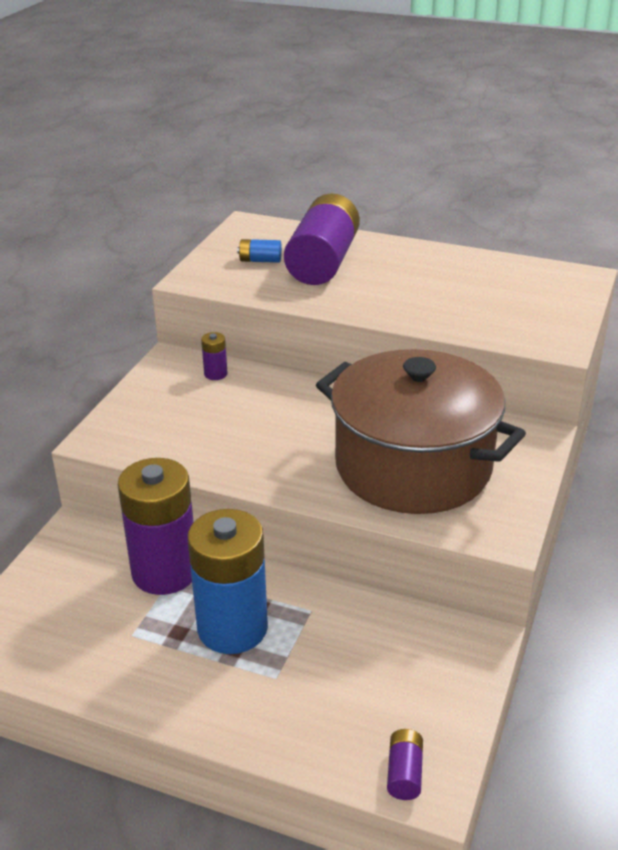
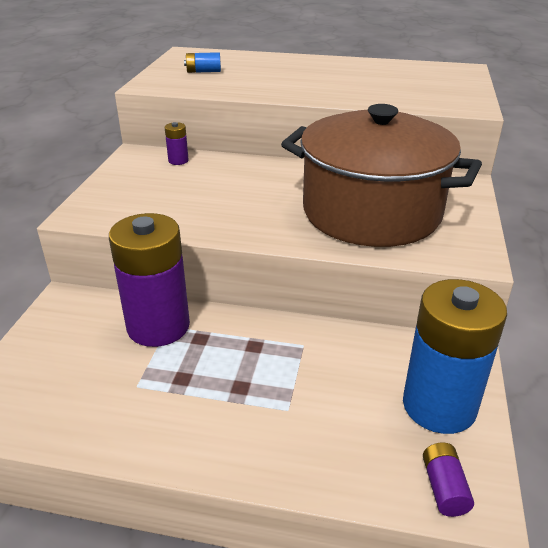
camera: 10 degrees left, 0 degrees up
blue battery [188,509,268,654] -> blue battery moved to [403,279,507,434]
purple battery [284,193,360,285] -> none

